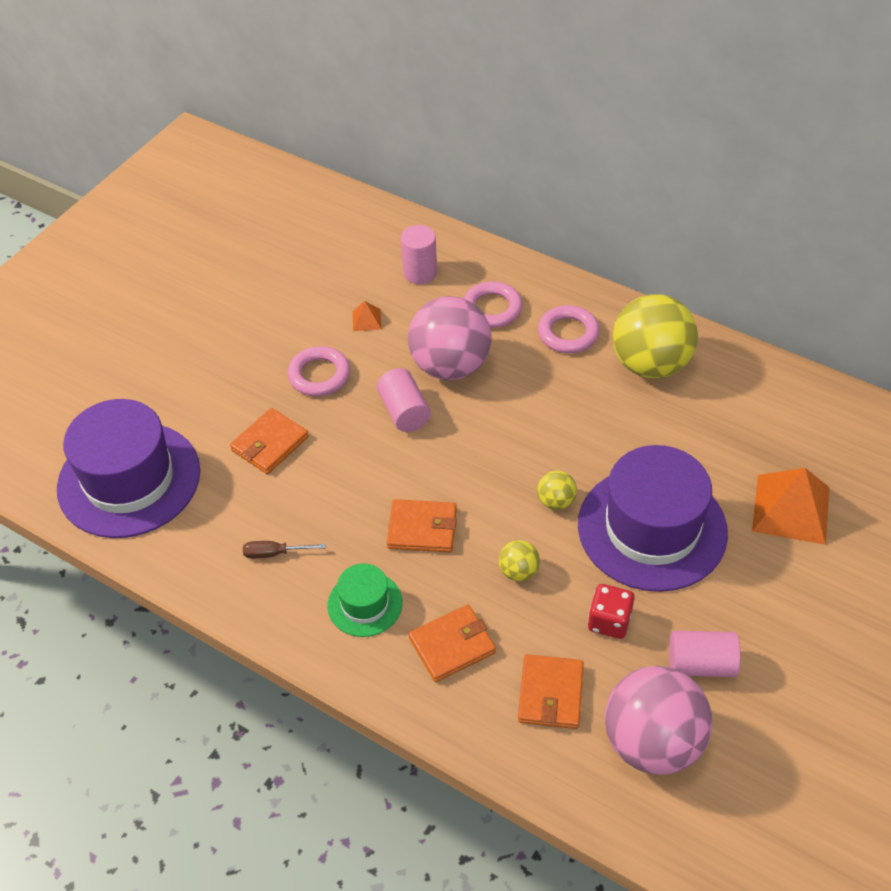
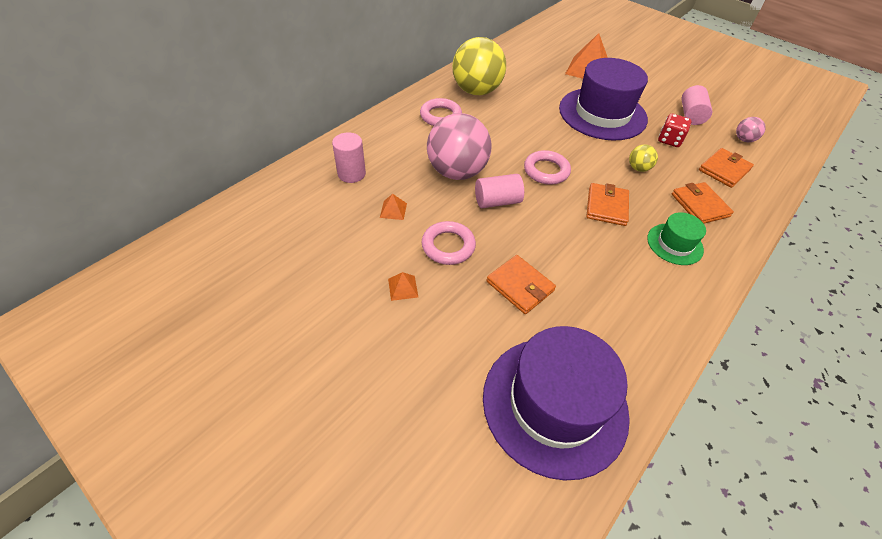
camera: 85 degrees left, 0 degrees up
brown screwdriver [243,541,326,559] -> none
pink ring [464,281,522,328] -> pink ring moved to [524,150,571,185]
orange wallet [518,654,584,729] -> orange wallet turned 60 degrees counterclockwise [699,148,754,188]
yellow ball [537,471,577,510] -> none
pink ball [604,666,713,775] -> pink ball [736,117,766,142], size x0.44
none -> orange pyramid [388,272,418,301]

